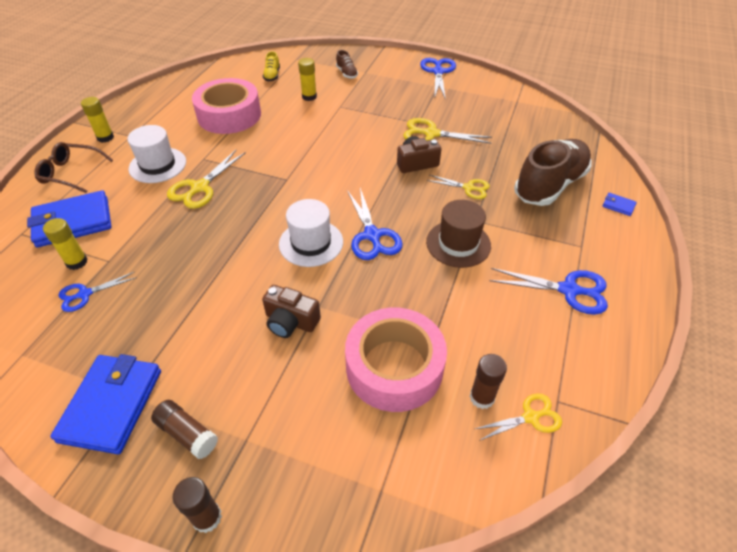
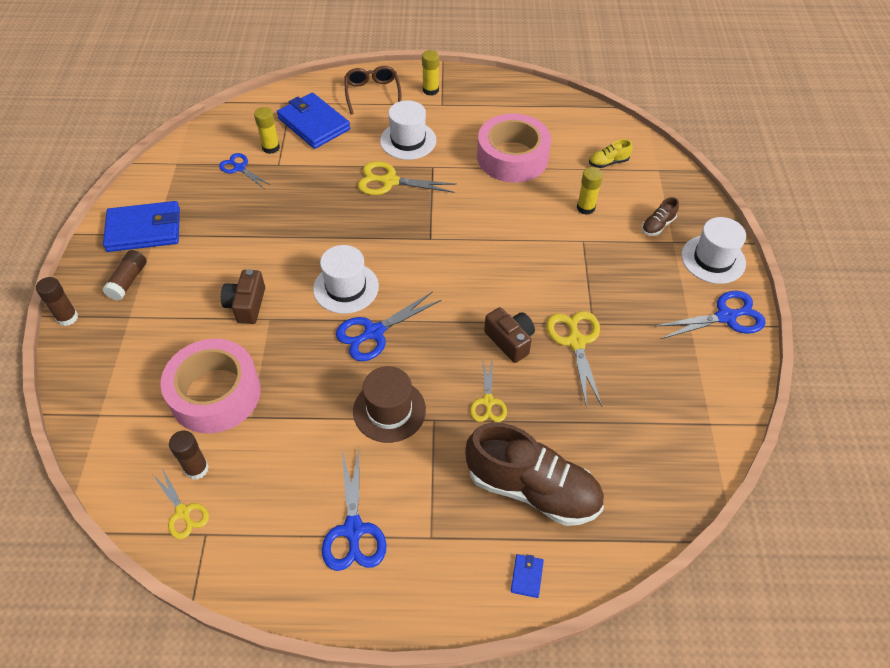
camera: 70 degrees right, 5 degrees up
none -> white hat [681,217,746,284]

